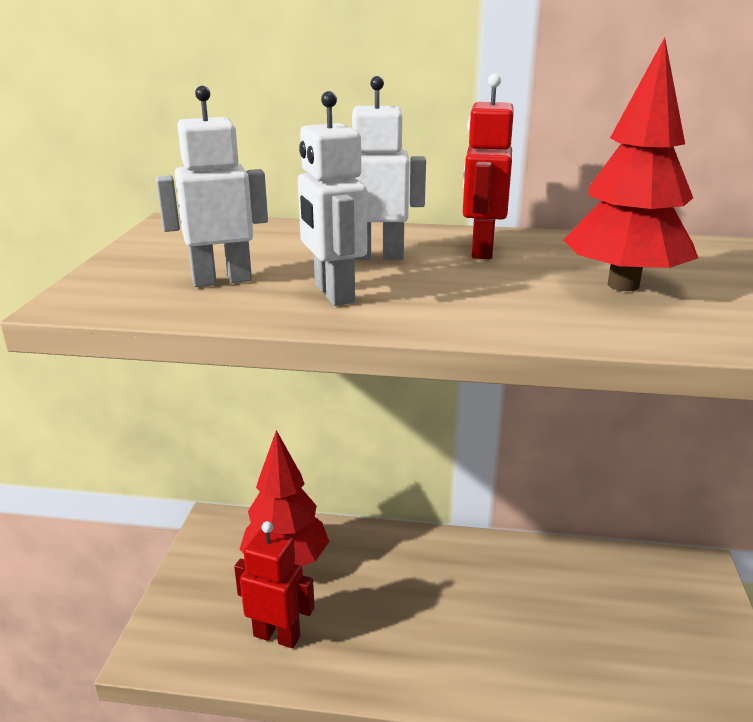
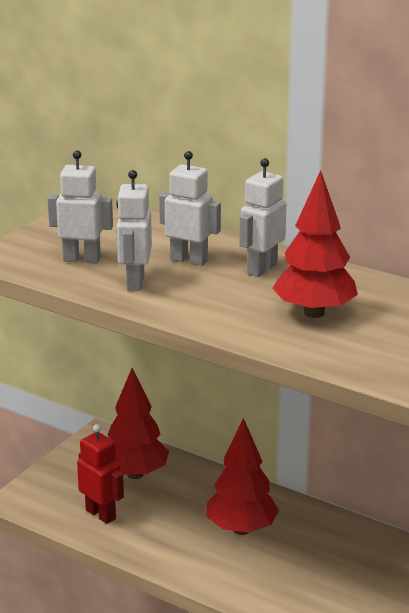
camera: 25 degrees right, 0 degrees up
red robot [463,73,514,259] -> white robot [239,158,286,277]
none -> red tree [207,418,279,535]

